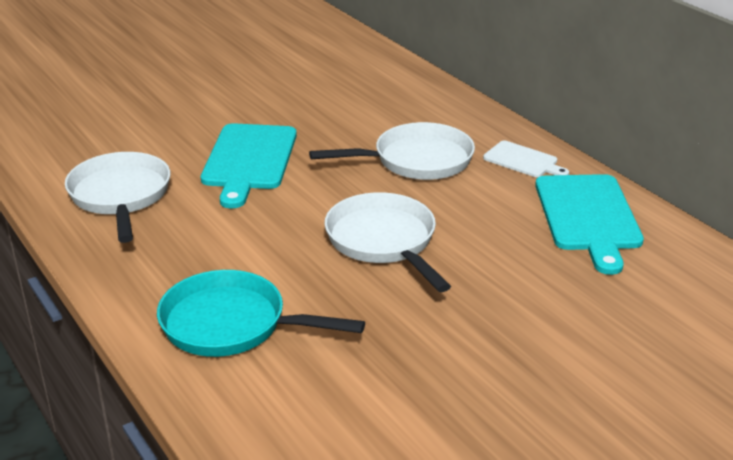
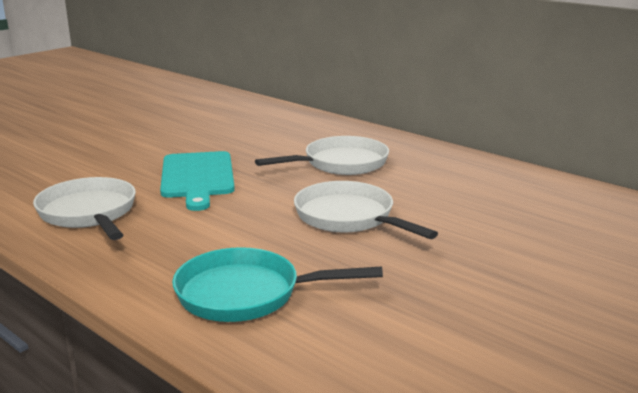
camera: 15 degrees left, 10 degrees down
white cutting board [483,141,569,177] -> none
turquoise cutting board [535,174,644,275] -> none

